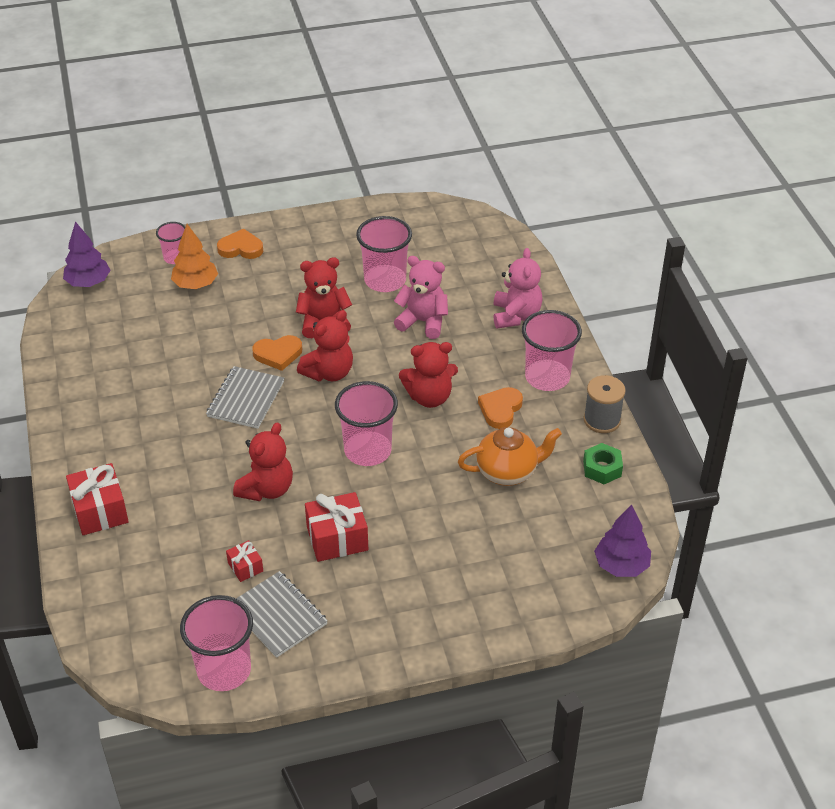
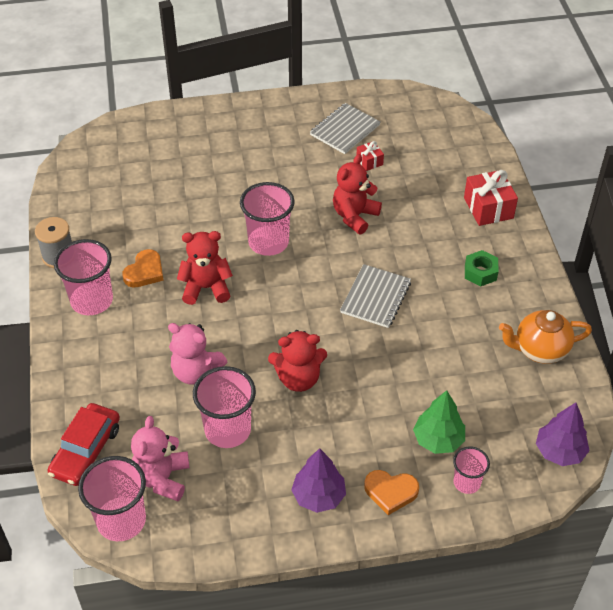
camera: 175 degrees left, 5 degrees up
orange tree [171,224,218,289] -> green tree [413,390,465,454]
pink cup [180,595,253,691] -> pink cup moved to [78,456,146,541]
grey notebook [236,571,328,658] -> grey notebook turned 75 degrees clockwise [310,103,380,154]
orange heart [252,335,302,371] -> none
red teddy bear [297,310,353,381] -> none
red gift [305,492,368,562] -> none
orange teapot [458,427,562,486] -> orange teapot moved to [499,310,592,364]
pink teddy bear [494,248,543,328] -> pink teddy bear moved to [131,416,189,501]
green nut [583,443,623,484] -> green nut moved to [465,250,499,286]
purple tree [594,505,651,577] -> purple tree moved to [291,448,346,513]
none -> red car [47,403,120,486]

